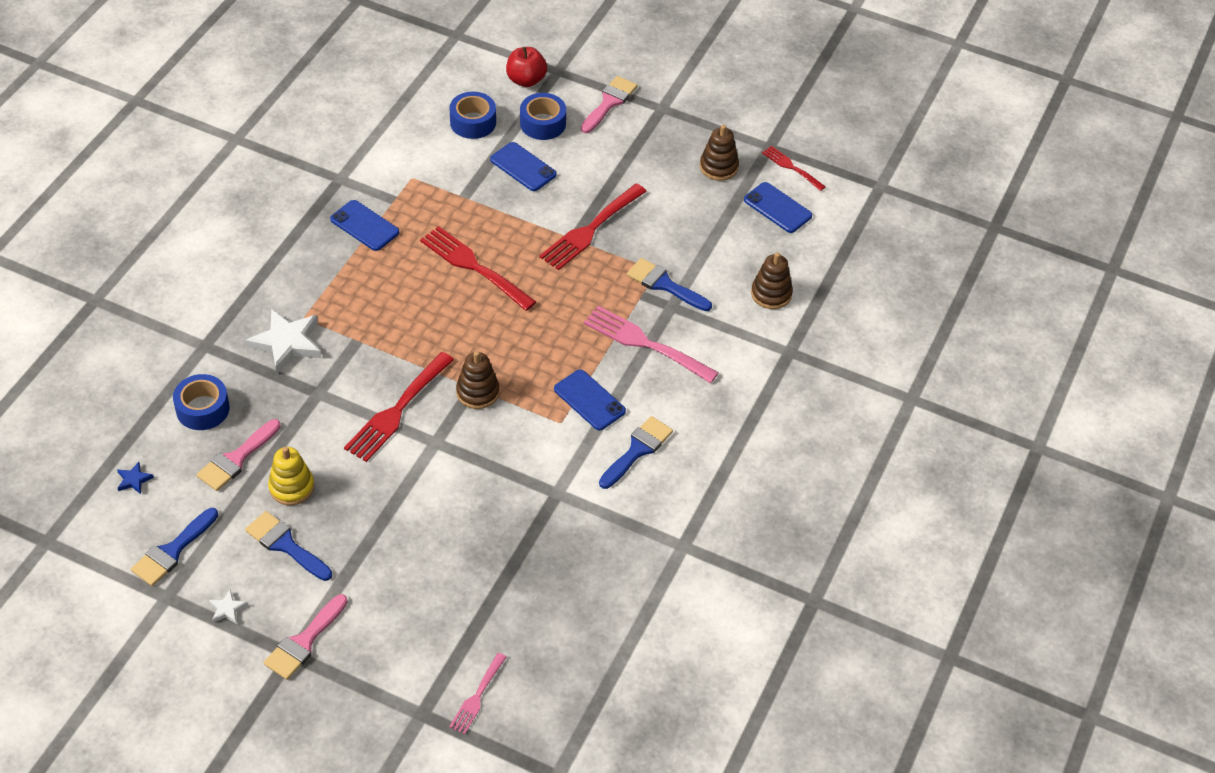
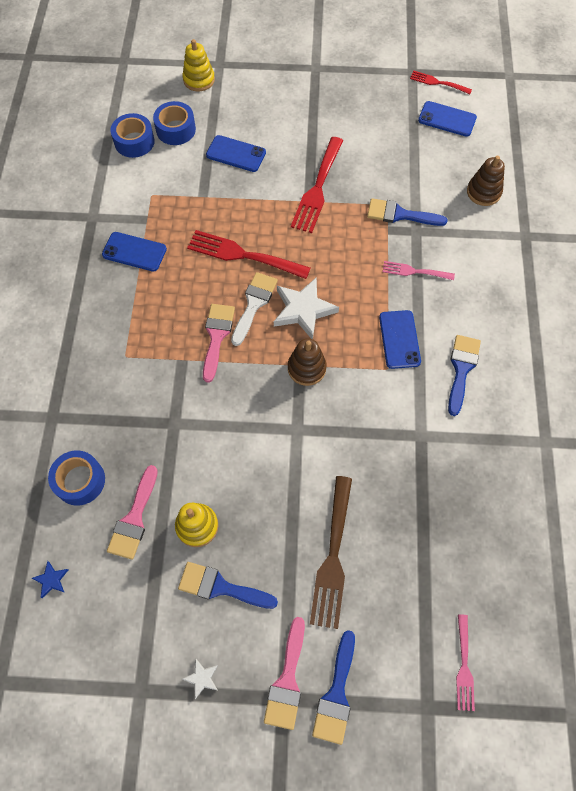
camera: 20 degrees left, 15 degrees up
blue brush [131,508,218,586] -> blue brush moved to [312,630,355,745]
white star [245,309,321,373] -> white star moved to [274,277,339,339]
red fork [344,352,454,462] -> none
red apple [506,47,547,87] -> yellow stacking toy [182,39,215,92]
blue tape [520,93,566,140] -> blue tape moved to [110,113,155,158]
blue phone [554,369,626,430] -> blue phone turned 60 degrees clockwise [379,310,421,369]
pink brush [581,76,637,133] -> pink brush moved to [203,304,235,383]
pink fork [583,306,719,383] -> pink fork [383,261,455,280], size x0.56
brown stacking toy [700,125,739,181] -> none
none -> white brush [231,272,278,346]
none -> brown fork [310,476,352,629]

